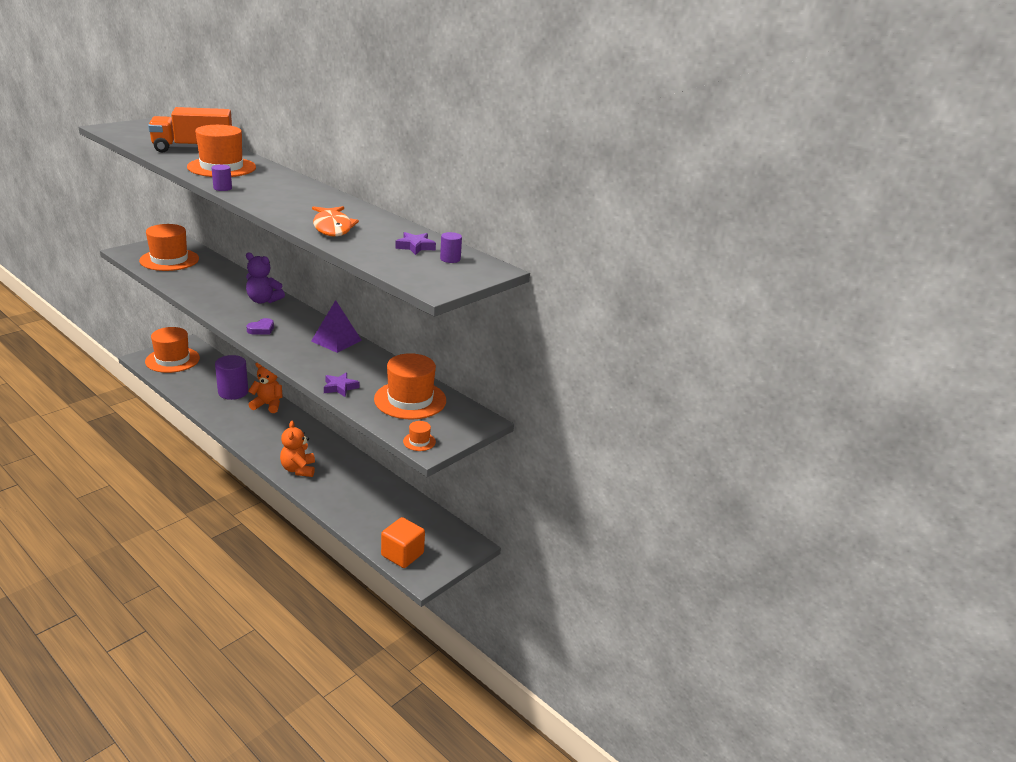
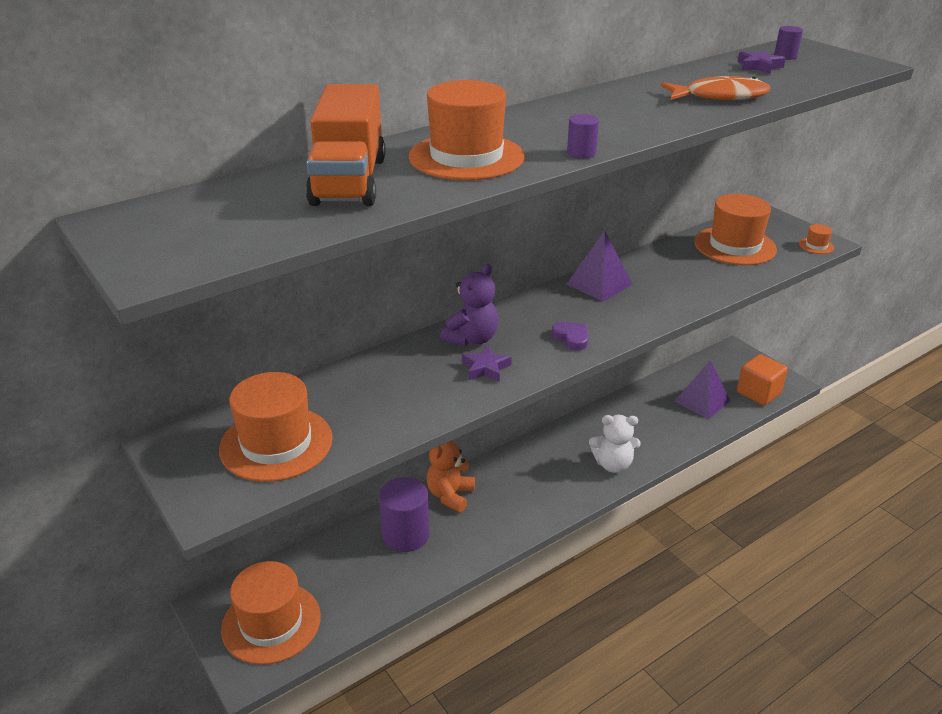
camera: 75 degrees left, 5 degrees up
orange teddy bear [280,421,315,477] -> white teddy bear [589,415,641,473]
purple star [324,372,359,397] -> purple star moved to [462,346,512,382]
none -> purple pyramid [674,360,730,419]

